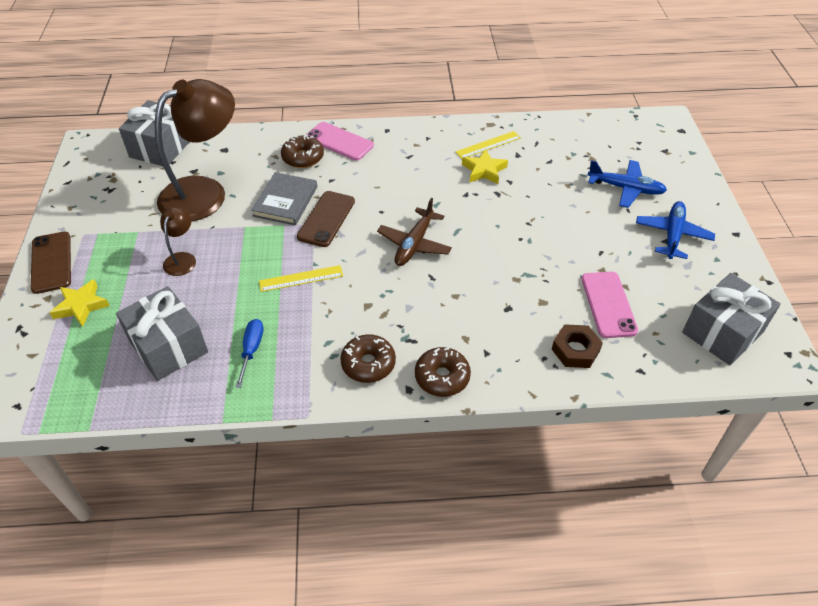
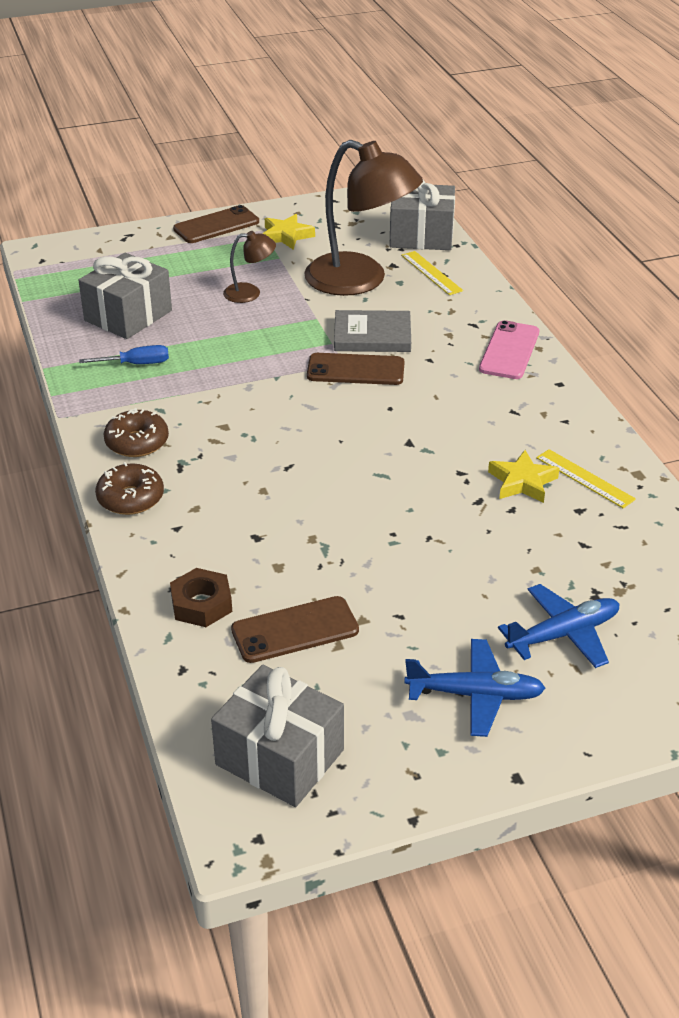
camera: 75 degrees right, 10 degrees down
yellow star [49,279,110,327] -> yellow star moved to [263,214,315,250]
yellow ruler [259,265,343,292] -> yellow ruler moved to [401,251,463,295]
brown donut [281,134,324,168] -> none
brown plane [377,198,452,266] -> none
pink phone [581,272,638,338] -> brown phone [231,596,359,663]
blue plane [587,160,667,208] -> blue plane turned 120 degrees counterclockwise [498,584,619,668]

